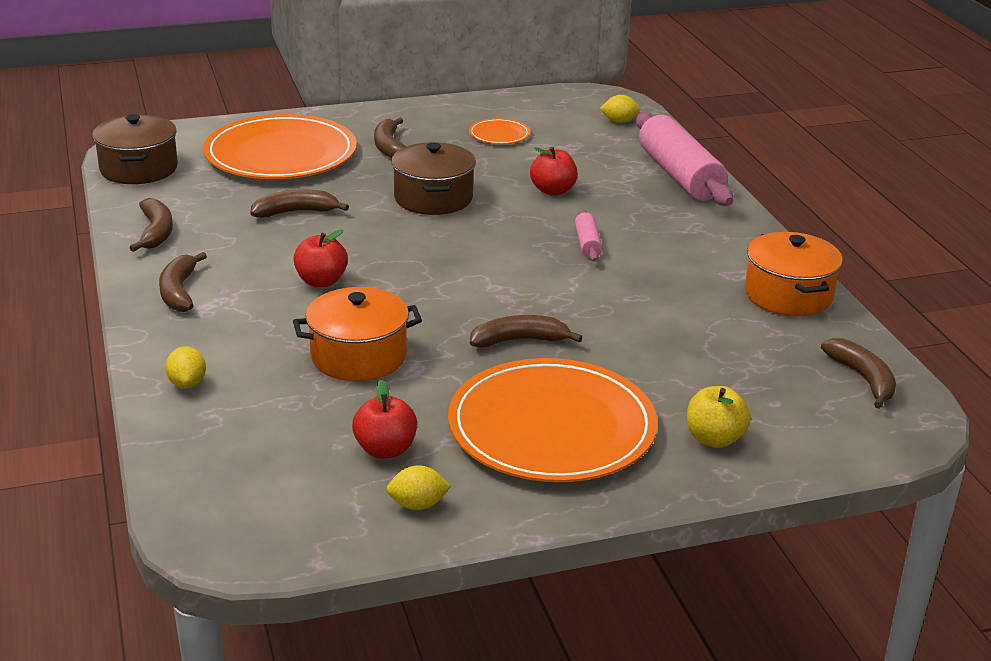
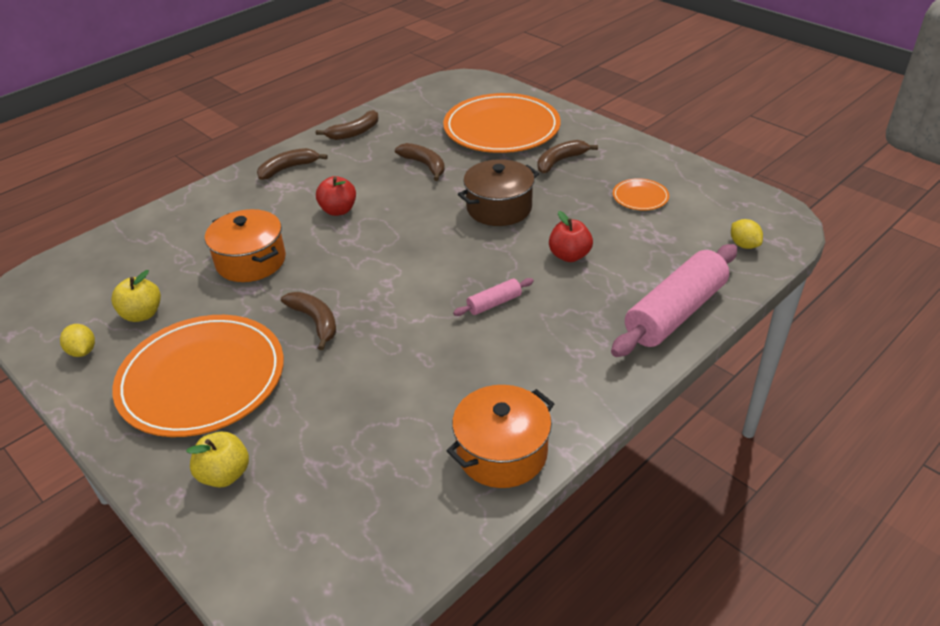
camera: 65 degrees right, 10 degrees up
brown pot [93,114,178,184] -> none
yellow lemon [165,347,206,388] -> none
red apple [352,380,417,458] -> yellow apple [111,270,161,322]
brown banana [821,338,896,409] -> none

